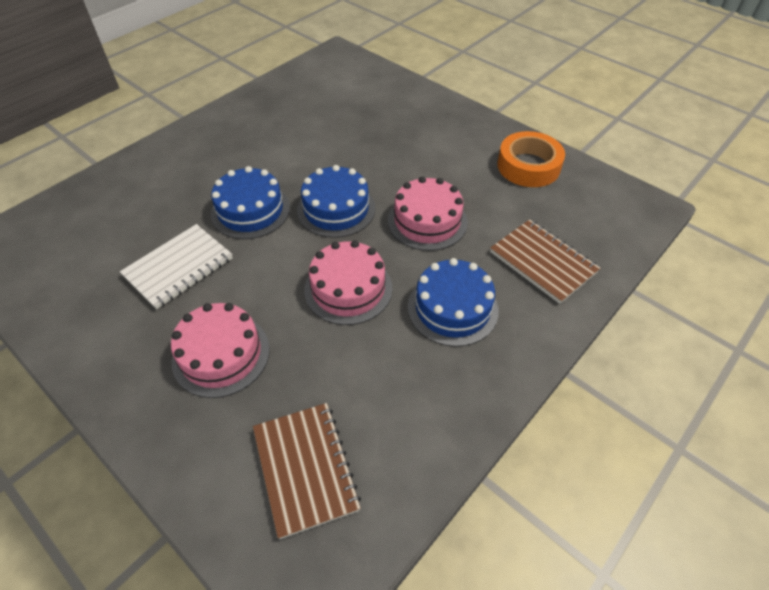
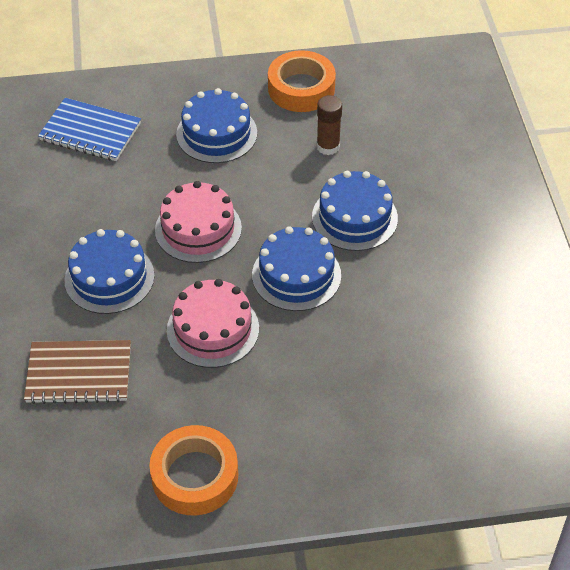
camera: 130 degrees right, 0 degrees up
white notebook [120,224,233,309] -> brown glue stick [316,95,342,155]
pink cake [171,303,270,398] -> blue cake [176,88,257,163]
brown notebook [253,403,361,539] -> blue notebook [38,98,141,161]
none -> orange tape [268,50,336,112]

